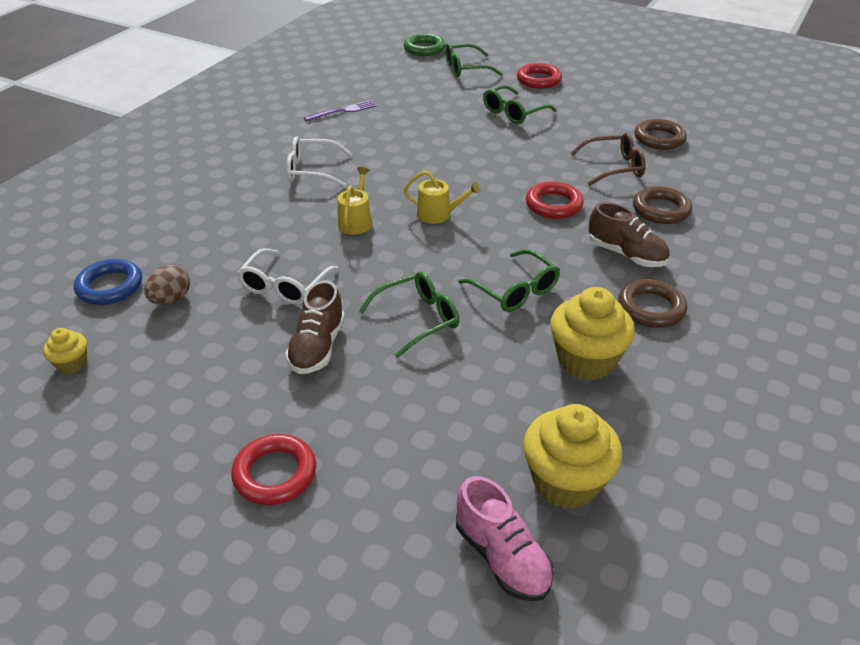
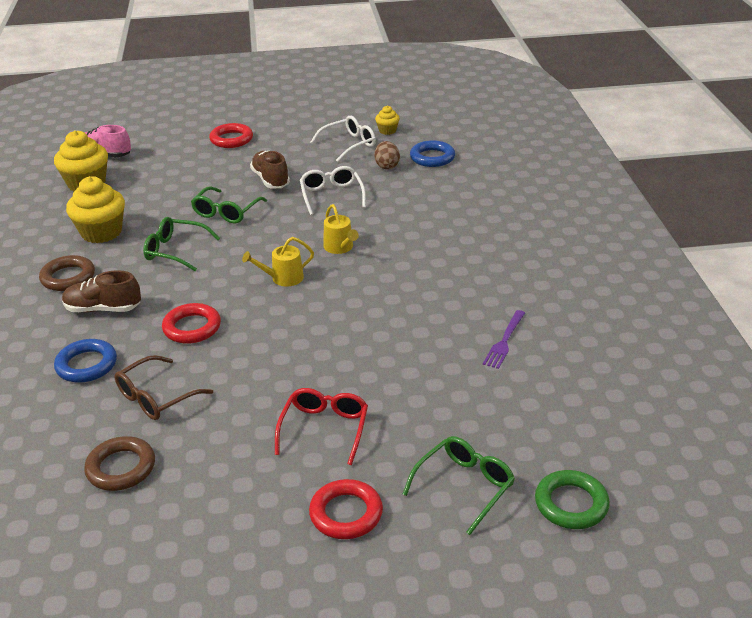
camera: 145 degrees right, 5 degrees down
white glasses [287,136,352,187] -> white glasses moved to [310,116,376,162]
green glasses [483,85,557,124] -> red glasses [275,388,368,465]
brown ring [633,186,692,224] -> blue ring [54,339,117,383]

